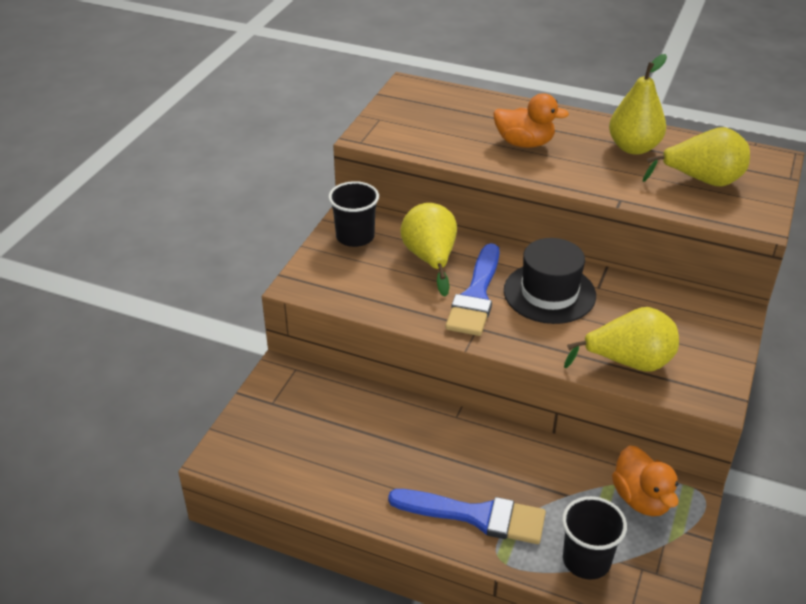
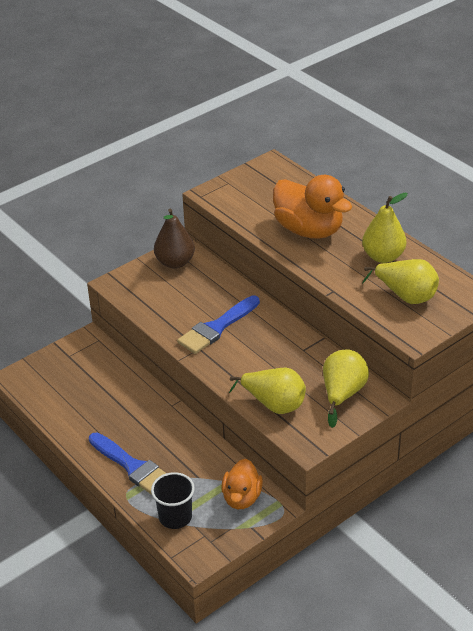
camera: 30 degrees right, 0 degrees up
black cup [328,181,379,247] -> brown pear [154,209,195,269]
yellow pear [400,203,457,296] -> yellow pear moved to [323,349,369,428]
orange duck [493,93,569,148] -> orange duck [273,175,352,239], size x1.64
black hat [504,238,596,324] -> none

